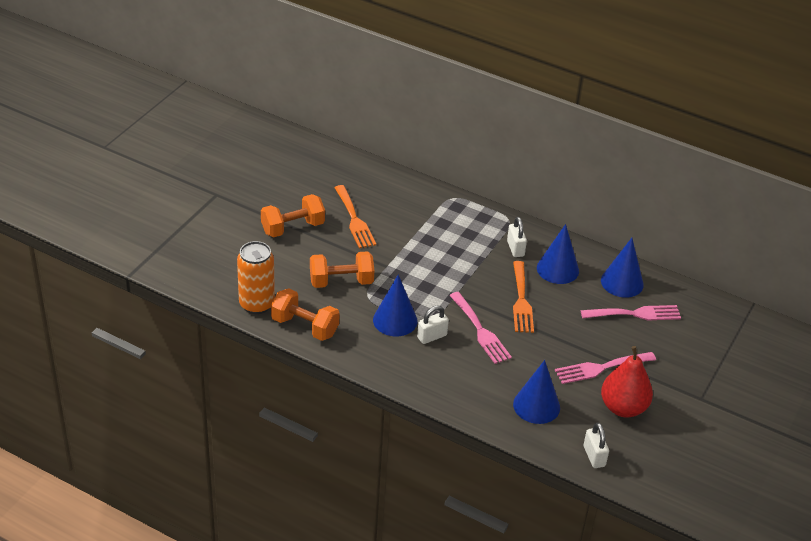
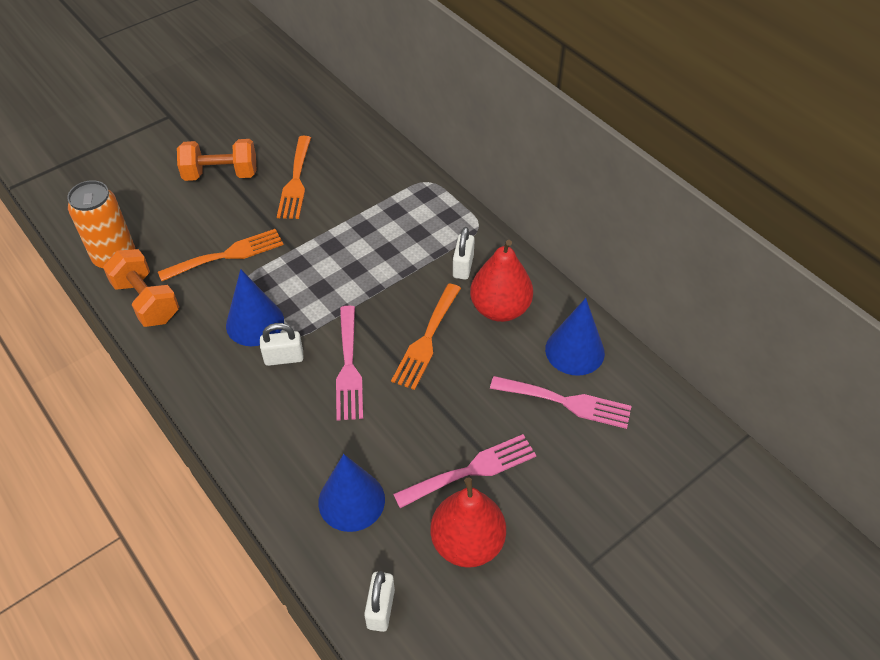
camera: 25 degrees right, 10 degrees up
orange dumbbell [310,251,374,288] -> orange fork [158,229,283,281]
blue cone [537,224,579,284] -> red pear [470,240,533,322]
pink fork [555,352,656,384] -> pink fork turned 150 degrees clockwise [393,434,536,508]

